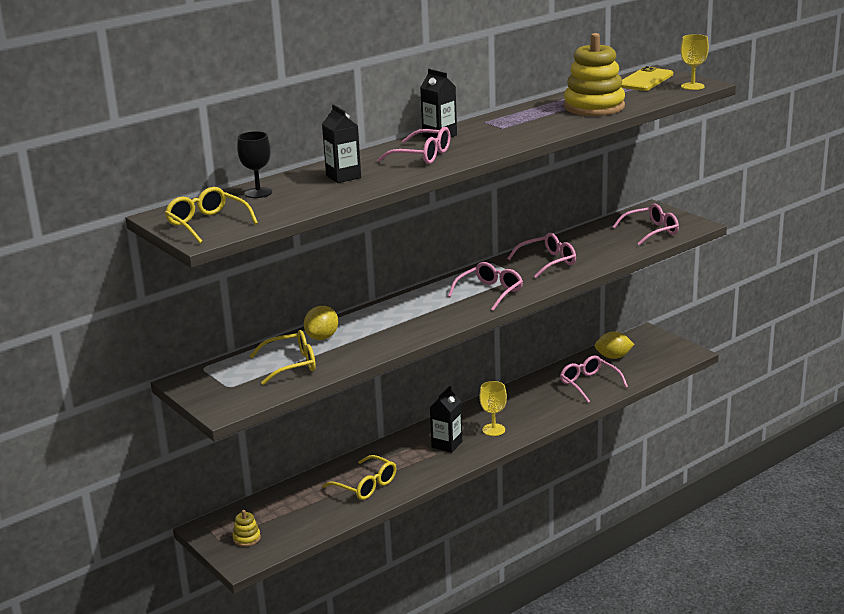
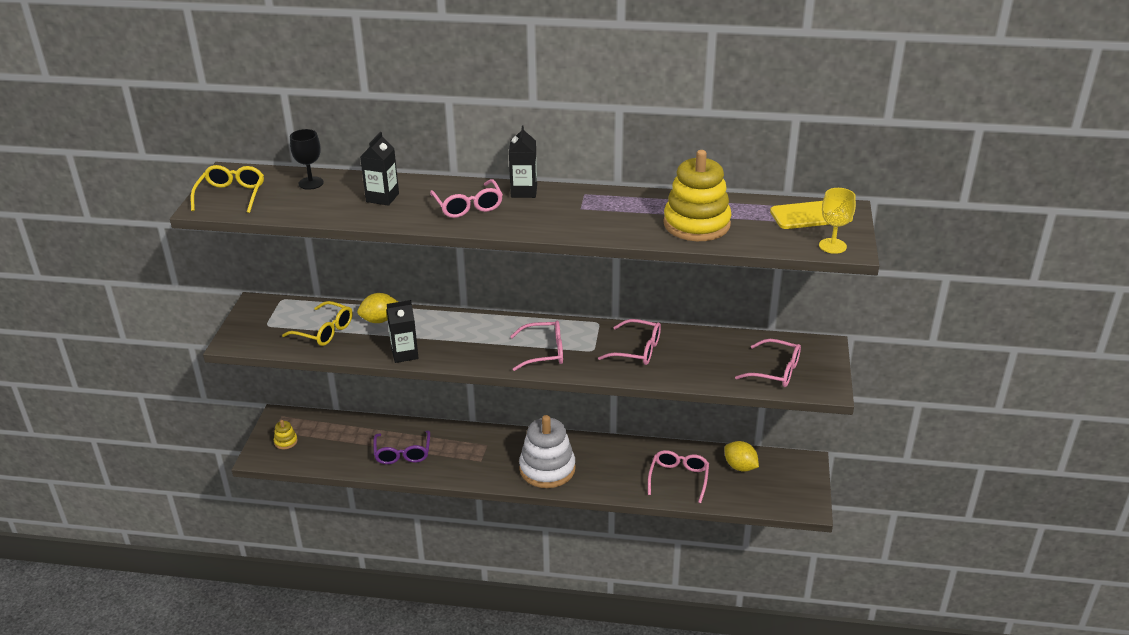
camera: 45 degrees right, 10 degrees up
yellow glasses [322,455,396,500] -> purple glasses [373,430,430,464]
black carton [430,386,462,453] -> black carton moved to [387,300,419,363]
yellow goblet [479,381,507,436] -> white stacking toy [519,415,576,488]

